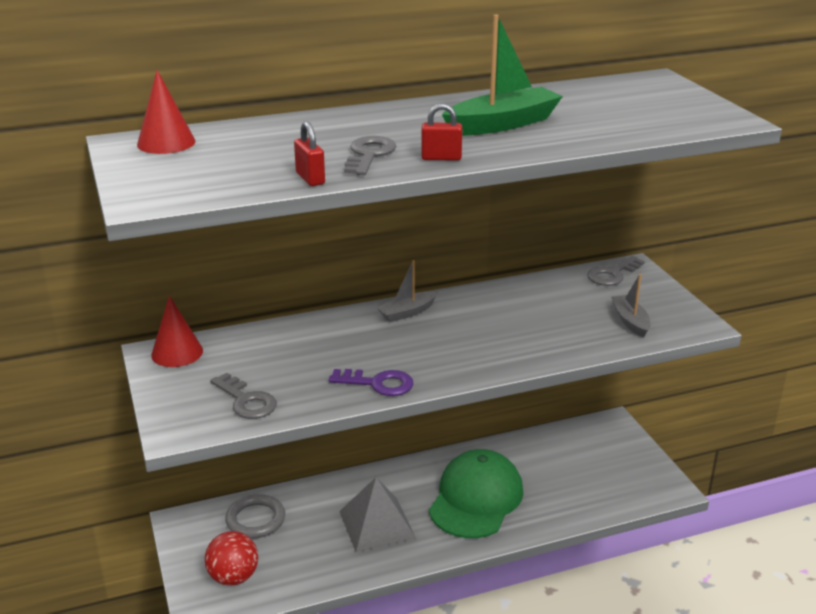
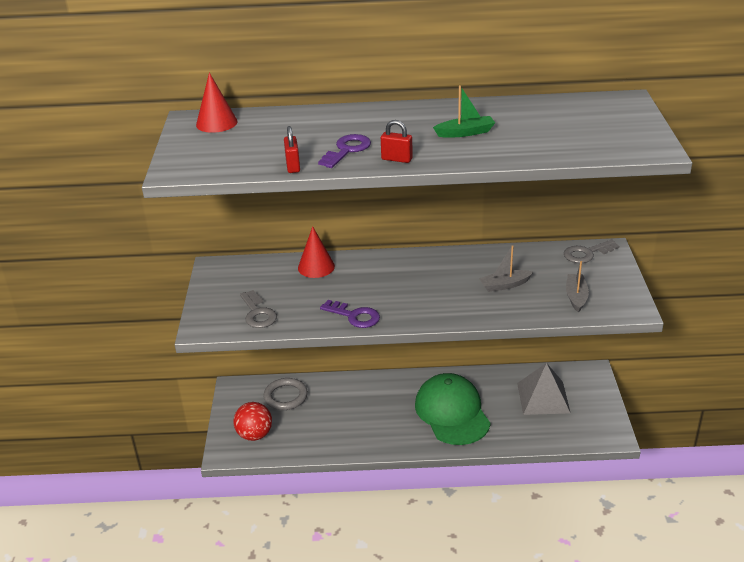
camera: 20 degrees right, 5 degrees up
red cone [151,295,203,367] -> red cone moved to [298,226,335,278]
grey pyramid [339,477,416,552] -> grey pyramid moved to [517,363,571,415]
grey key [344,136,397,175] -> purple key [318,134,371,168]
grey boat [377,260,438,322] -> grey boat moved to [479,245,533,292]
green cap [429,449,524,538] -> green cap turned 60 degrees counterclockwise [415,373,491,445]
green boat [442,14,563,136] -> green boat [433,85,495,138], size x0.59

